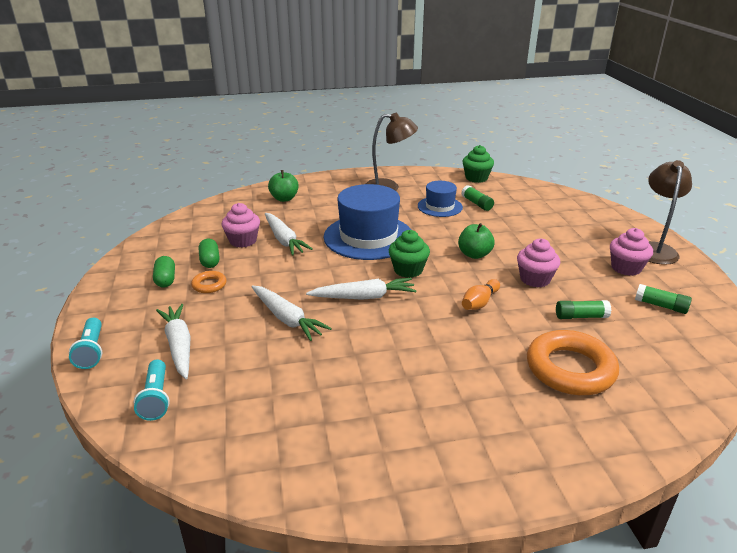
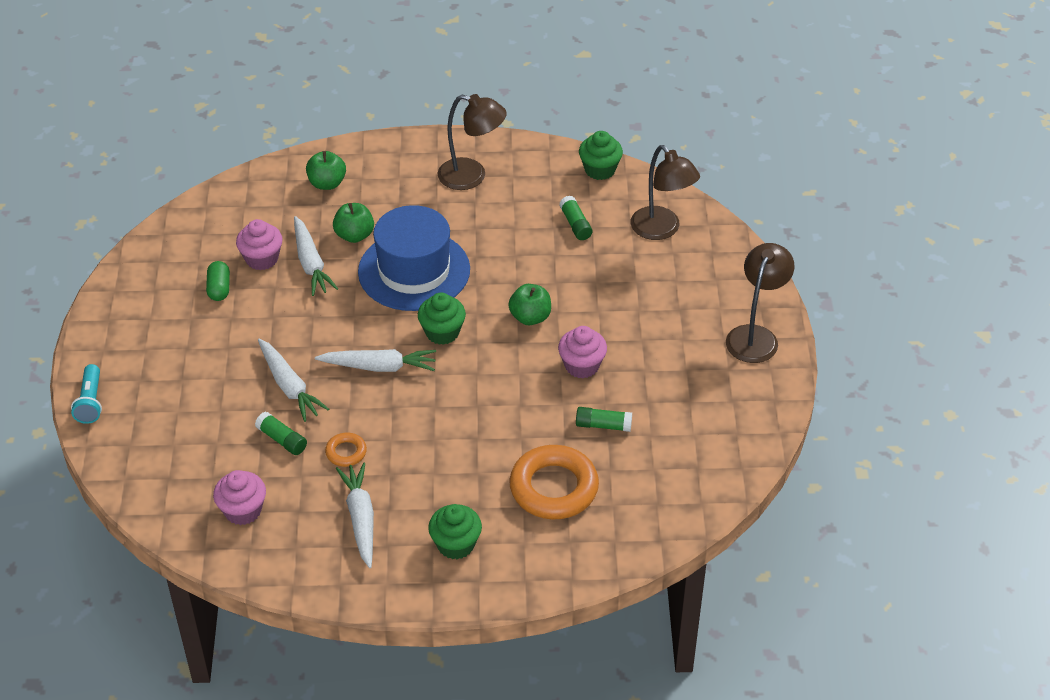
camera: 10 degrees right, 15 degrees up
turquoise flashlight [134,359,170,421] -> none
green capsule [153,256,175,287] -> none
white carrot [156,304,191,379] -> white carrot moved to [336,463,374,568]
orange ring [191,271,226,293] -> orange ring moved to [325,433,367,467]
blue hat [418,181,463,217] -> none
orange bowling pin [462,279,500,310] -> none
pink cupcake [610,228,653,276] -> pink cupcake moved to [213,470,266,525]
green glue stick [635,284,692,314] -> green glue stick moved to [255,412,307,455]
none -> green apple [333,203,374,243]
none -> green cupcake [428,504,482,559]
none -> brown lamp [631,145,700,240]

